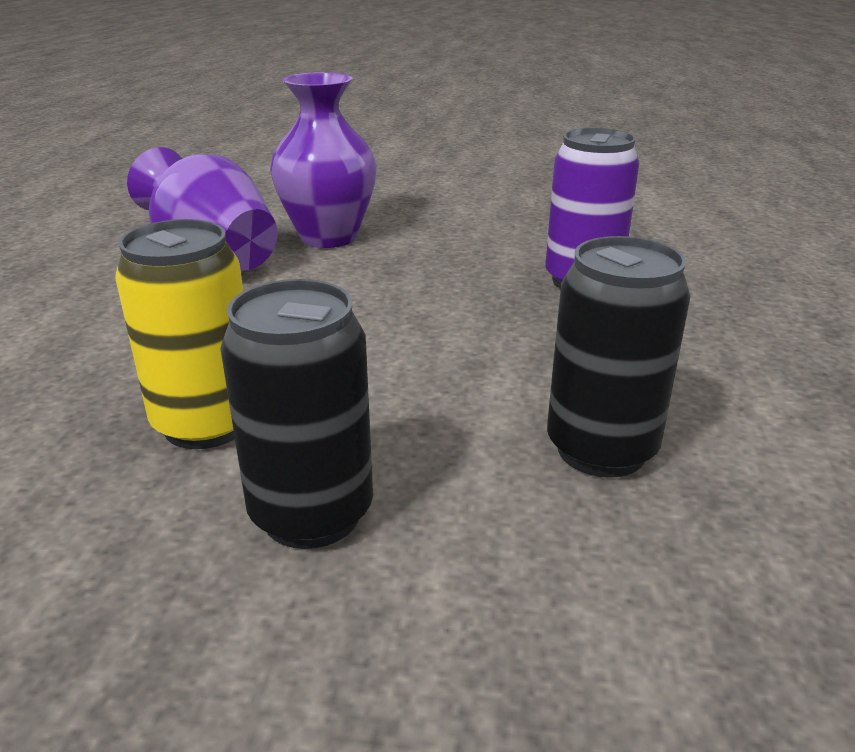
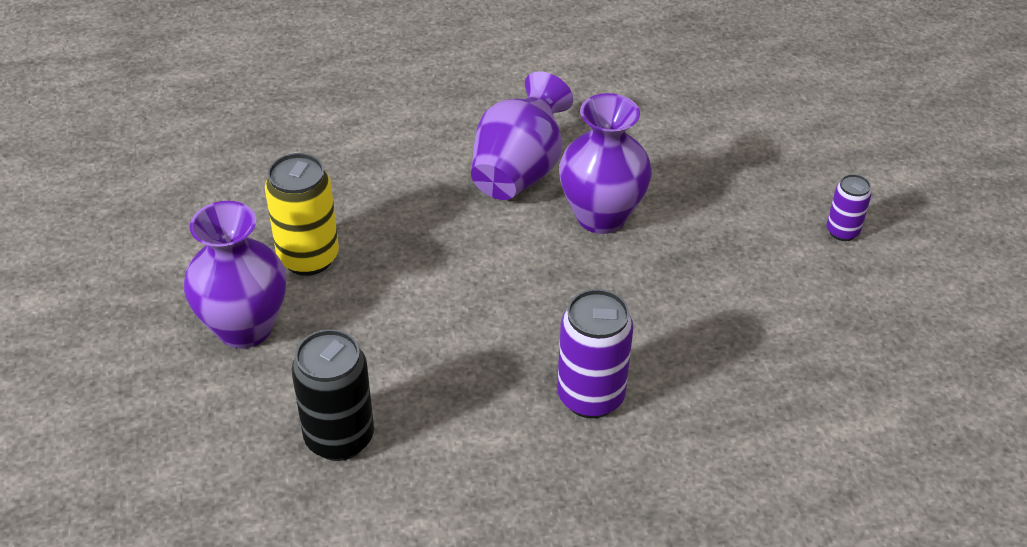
camera: 70 degrees right, 15 degrees up
black can [220,279,373,549] -> purple vase [184,201,286,349]
none -> purple can [827,174,872,241]

